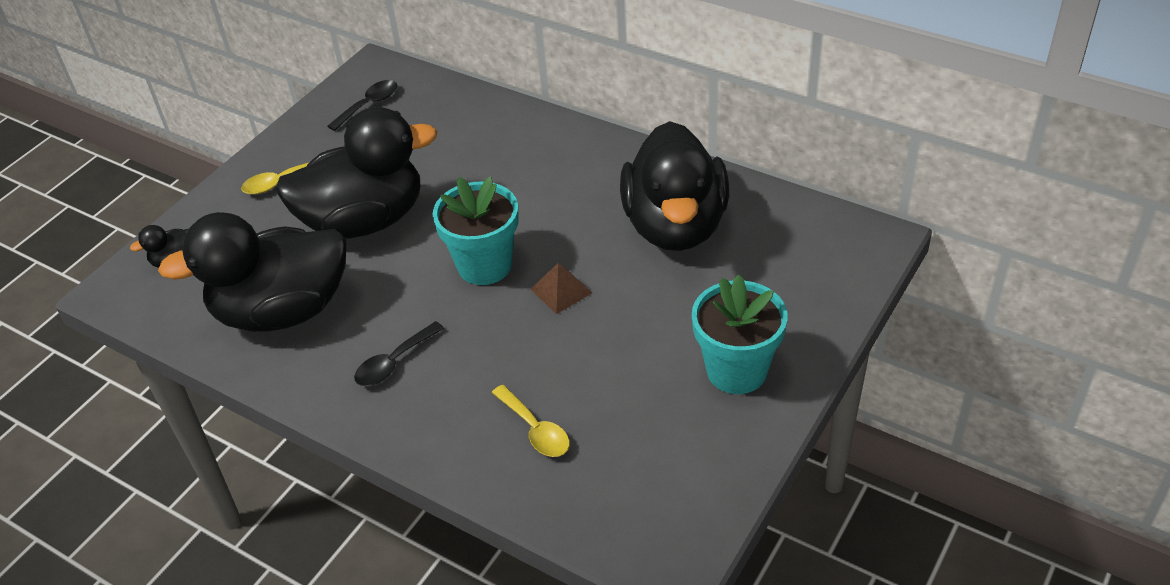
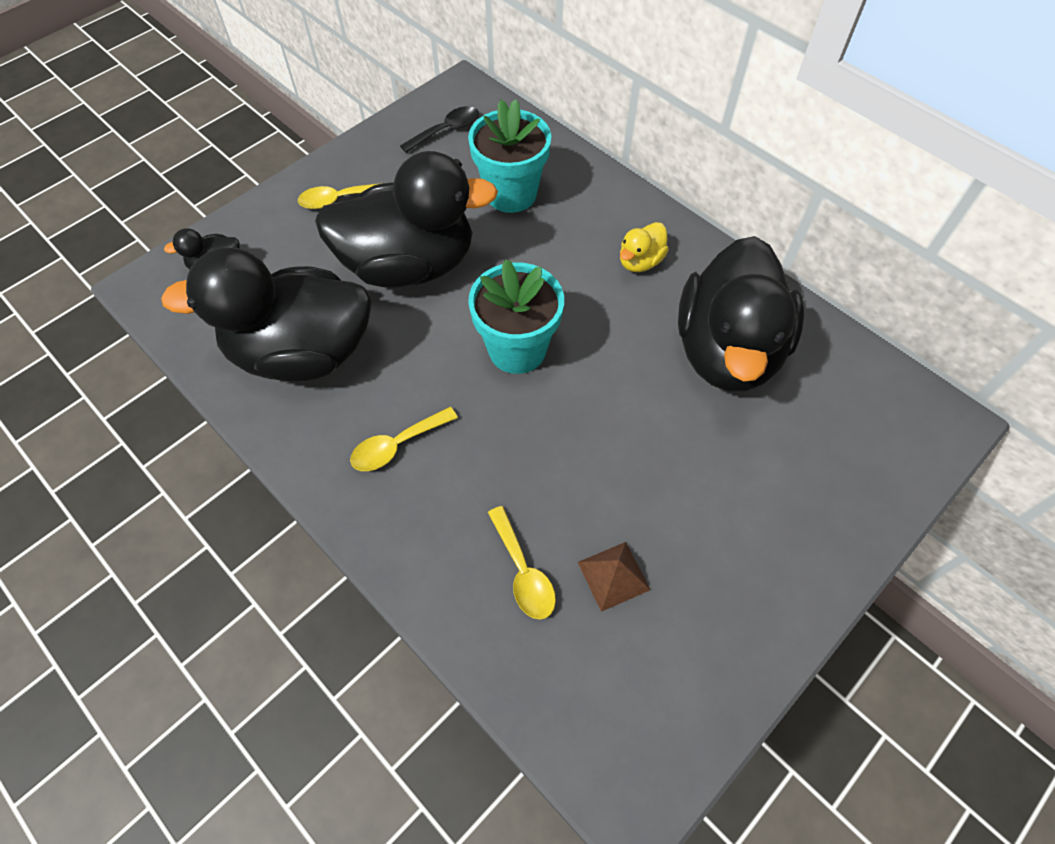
camera: 10 degrees right, 15 degrees up
black spoon [354,321,444,386] -> yellow spoon [350,407,458,471]
brown pyramid [530,263,592,314] -> brown pyramid moved to [578,542,650,612]
turquoise flower pot [692,274,788,394] -> turquoise flower pot moved to [468,99,551,213]
none -> yellow duck [620,222,669,272]

